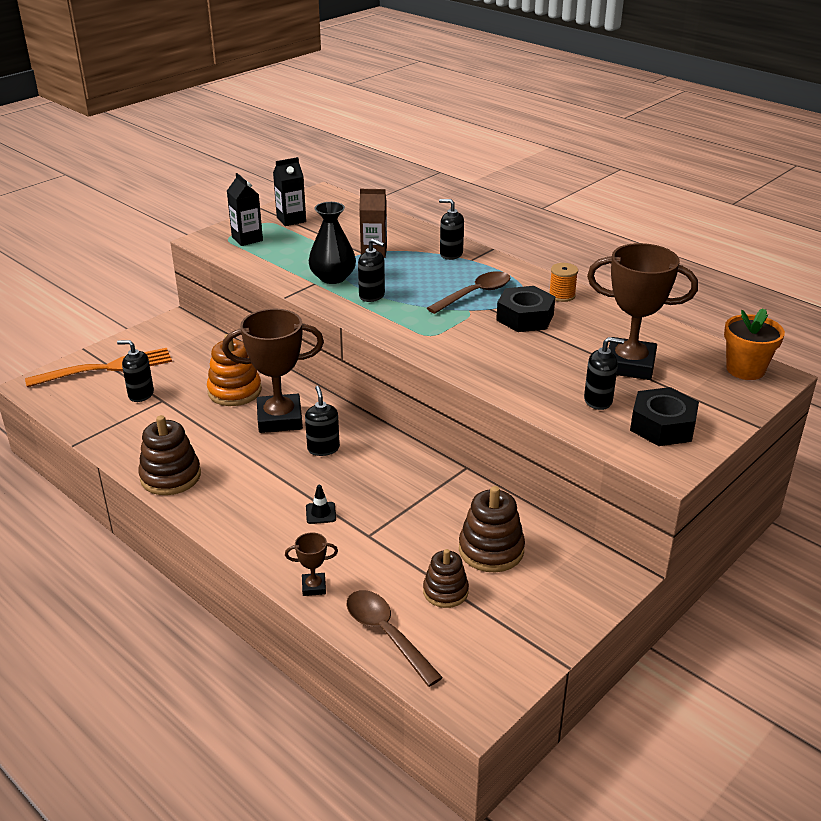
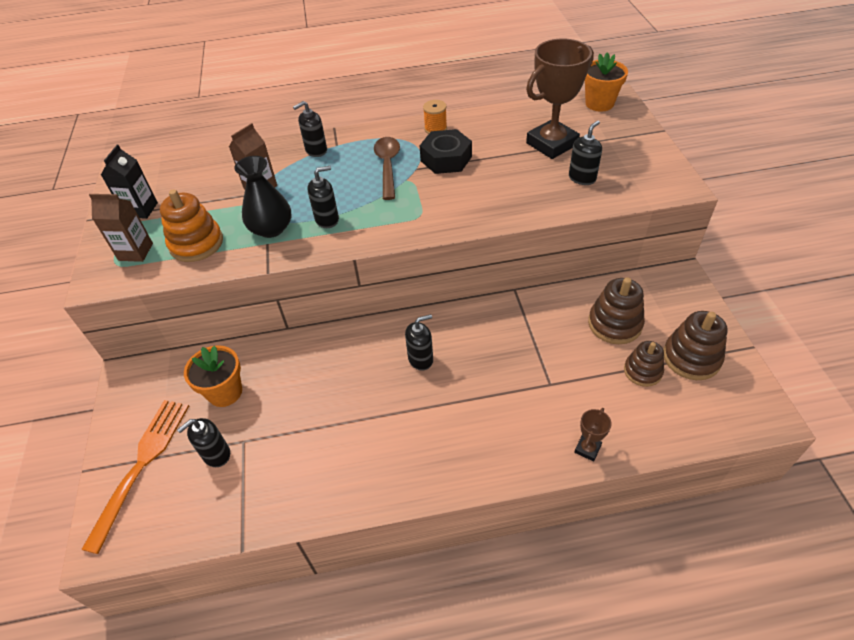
camera: 50 degrees left, 15 degrees up
brown stacking toy [138,415,201,495] -> brown stacking toy moved to [663,311,728,380]
orange stacking toy [207,334,262,406] -> orange stacking toy moved to [160,189,223,262]
brown trophy [222,309,324,433] -> none
black carton [227,173,263,246] -> brown carton [89,194,153,262]
black soap dispenser [305,386,340,456] -> black soap dispenser turned 135 degrees clockwise [405,314,433,371]
black traffic cone [306,485,336,524] -> none
brown spoon [347,590,443,687] -> none
black nut [630,387,699,446] -> none
none -> orange flower pot [184,345,242,407]

